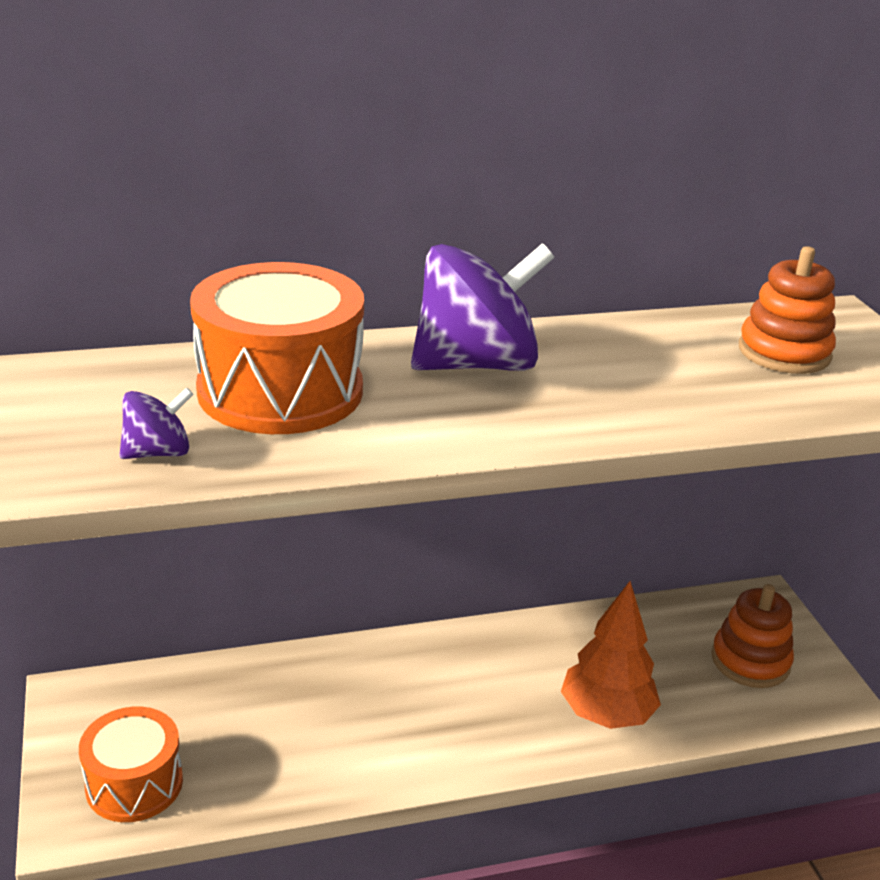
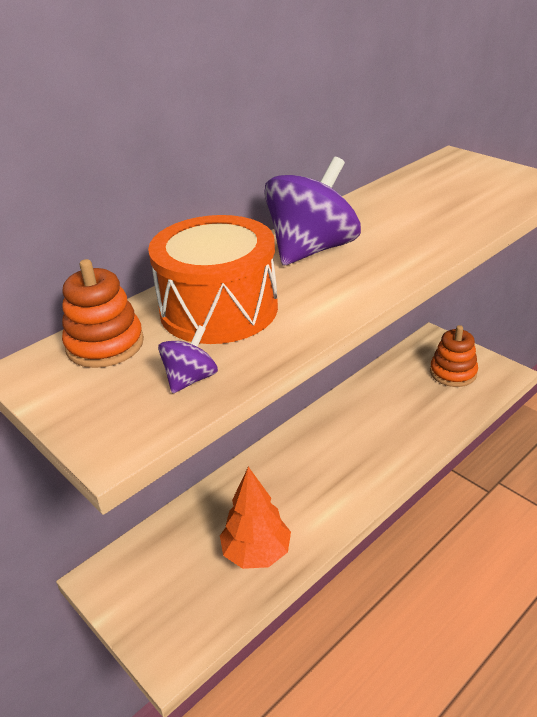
camera: 25 degrees left, 5 degrees up
orange drum [79,707,183,822] -> none
orange tree [561,581,661,729] -> orange tree moved to [220,467,291,569]
orange stacking toy [739,246,836,374] -> orange stacking toy moved to [62,259,144,368]

